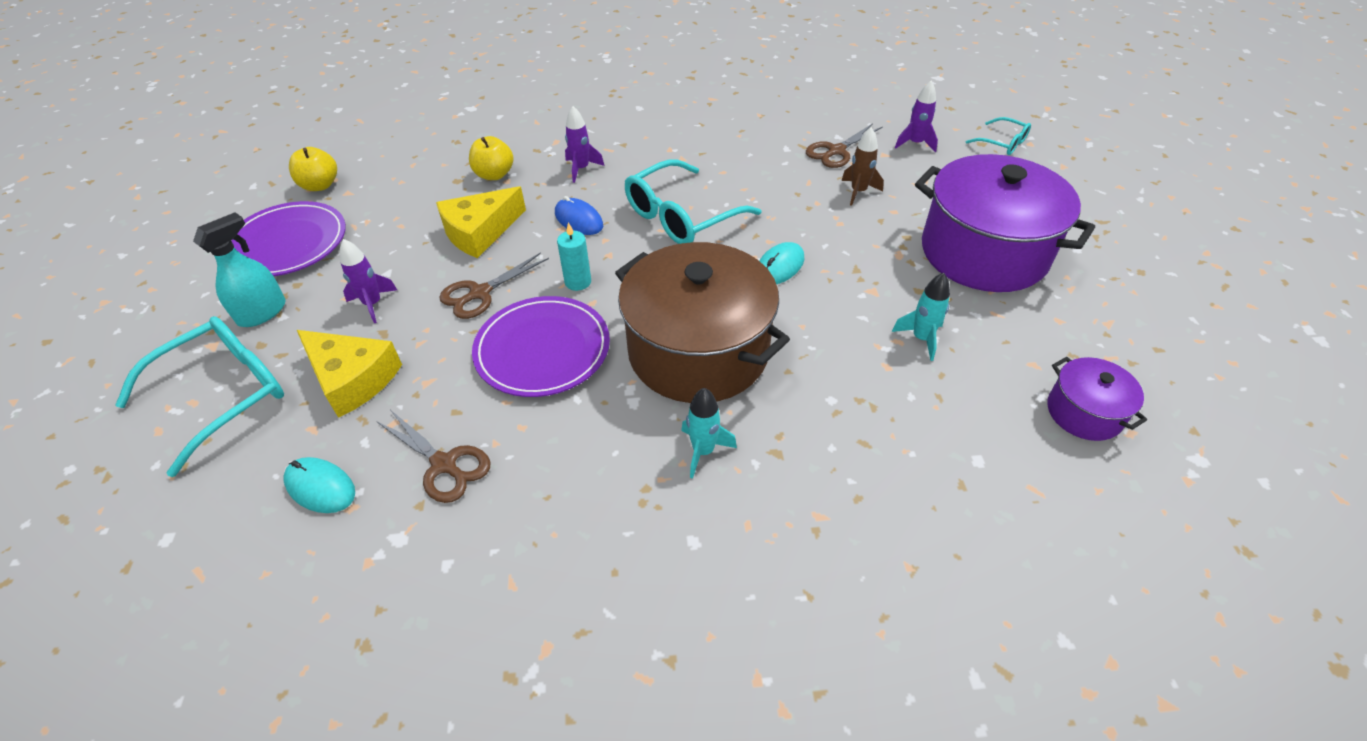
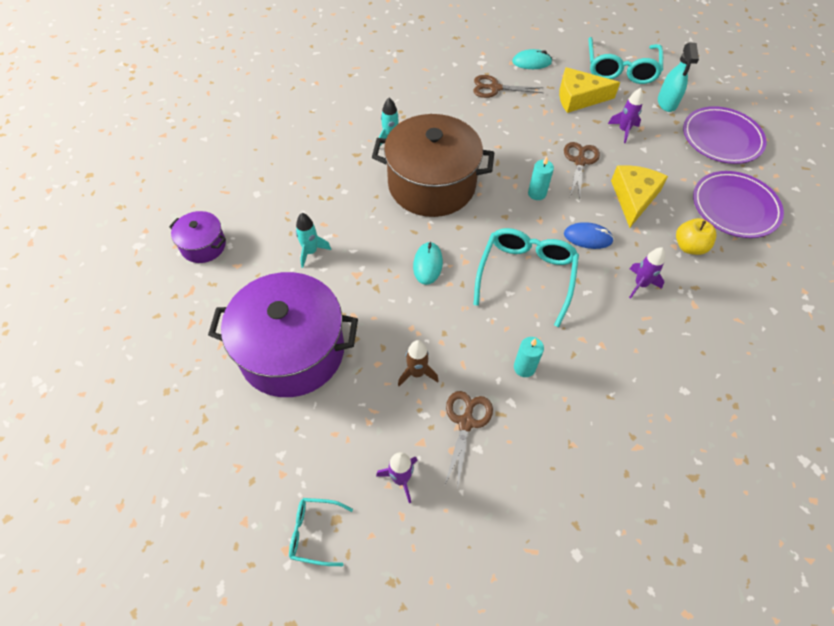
camera: 145 degrees right, 10 degrees up
yellow apple [289,147,337,191] -> none
purple plate [472,296,610,397] -> purple plate moved to [693,171,784,238]
none -> turquoise candle [514,337,544,377]

